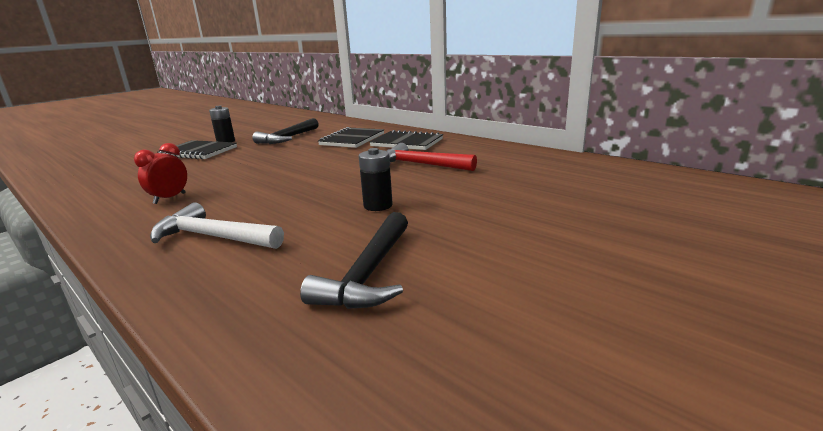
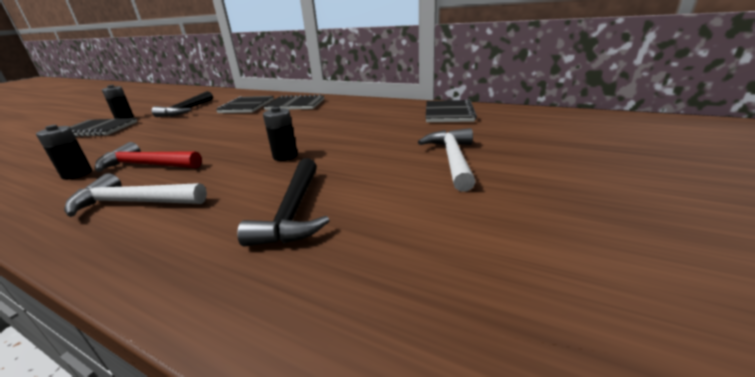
camera: 15 degrees left, 5 degrees up
red clock [134,143,187,204] -> black battery [36,125,92,180]
red hammer [387,143,477,171] -> red hammer moved to [95,142,202,172]
none -> white hammer [418,128,476,192]
none -> black notebook [426,99,477,122]

